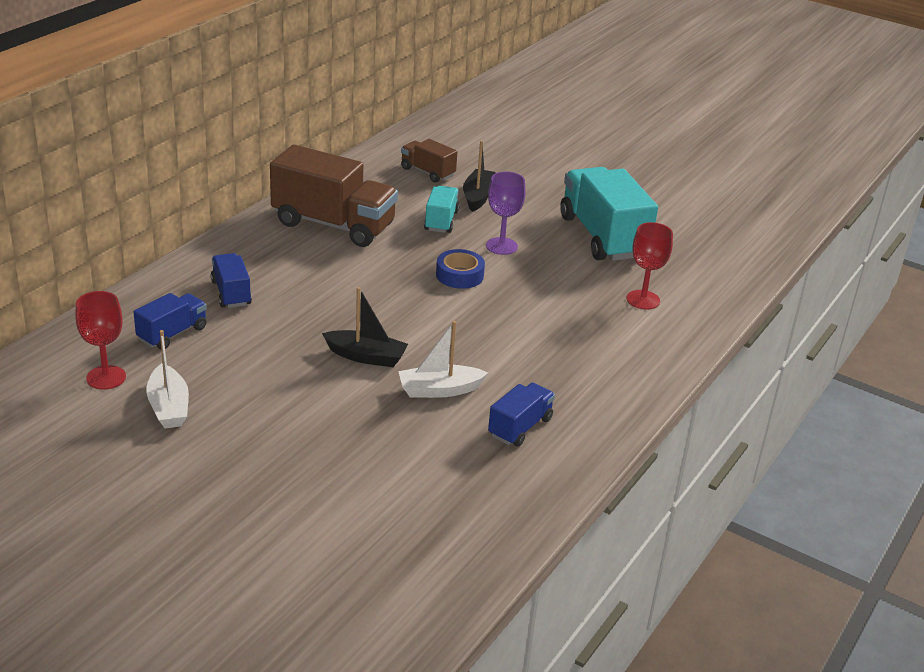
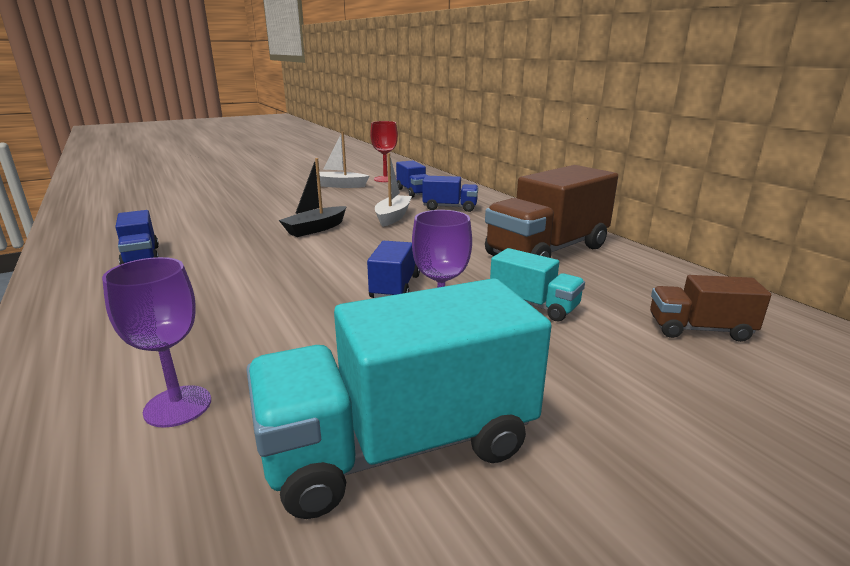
camera: 120 degrees right, 10 degrees down
white boat [398,321,488,398] -> white boat moved to [375,153,412,227]
brown truck [401,139,457,183] -> brown truck turned 150 degrees counterclockwise [650,275,771,342]
blue tape [436,249,485,289] -> blue truck [367,241,420,298]
black boat [463,141,496,212] -> none
turquoise truck [560,167,658,261] -> turquoise truck turned 150 degrees clockwise [246,278,551,519]
red goblet [626,222,673,309] -> purple goblet [102,257,211,428]

